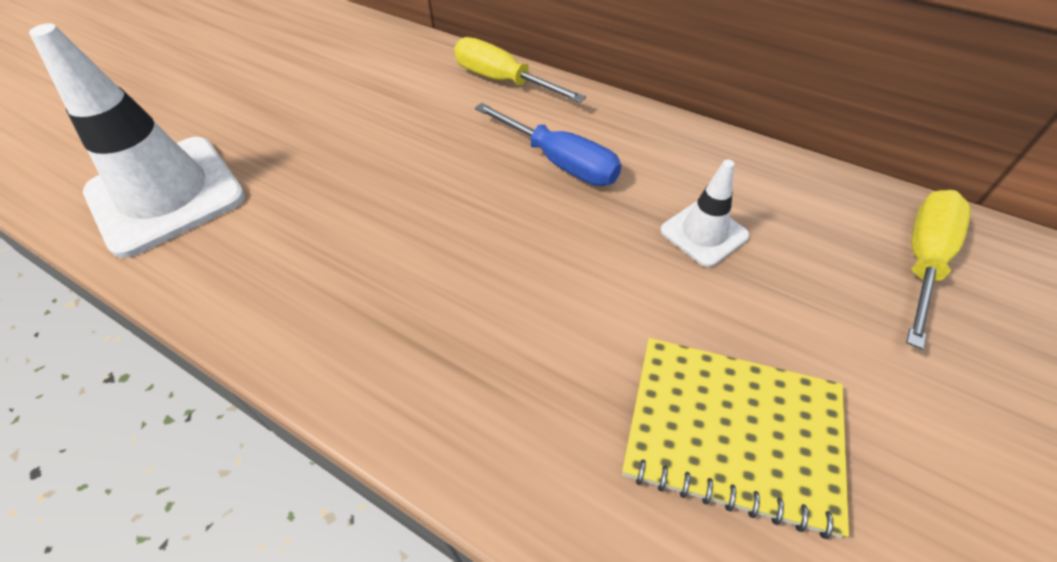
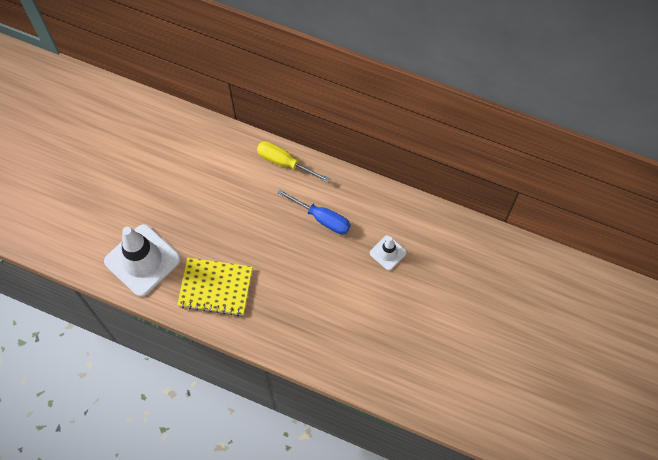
camera: 10 degrees left, 15 degrees up
yellow notebook [622,338,849,539] -> yellow notebook moved to [177,258,253,316]
yellow screwdriver [906,190,971,350] -> none

